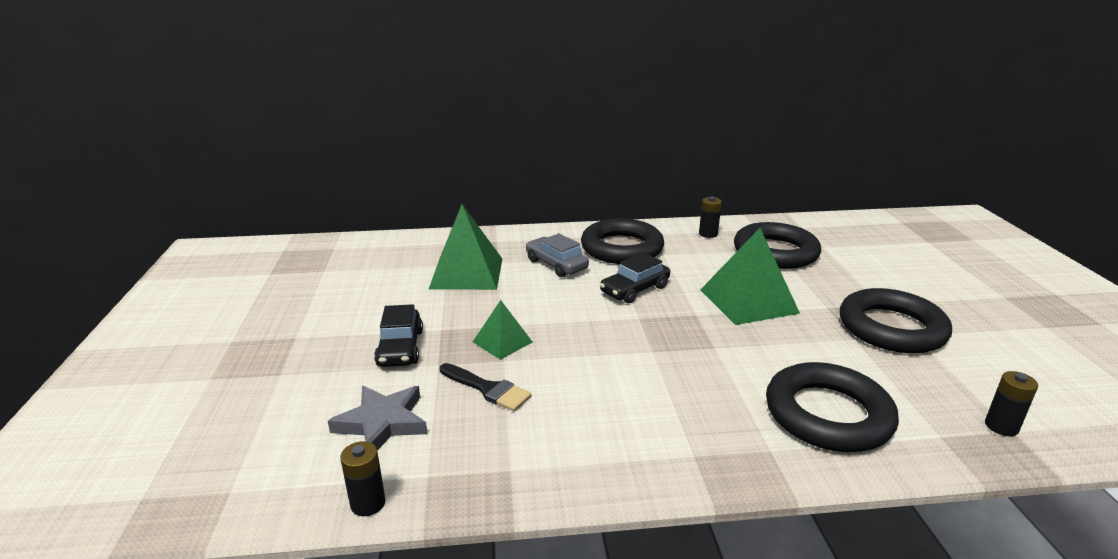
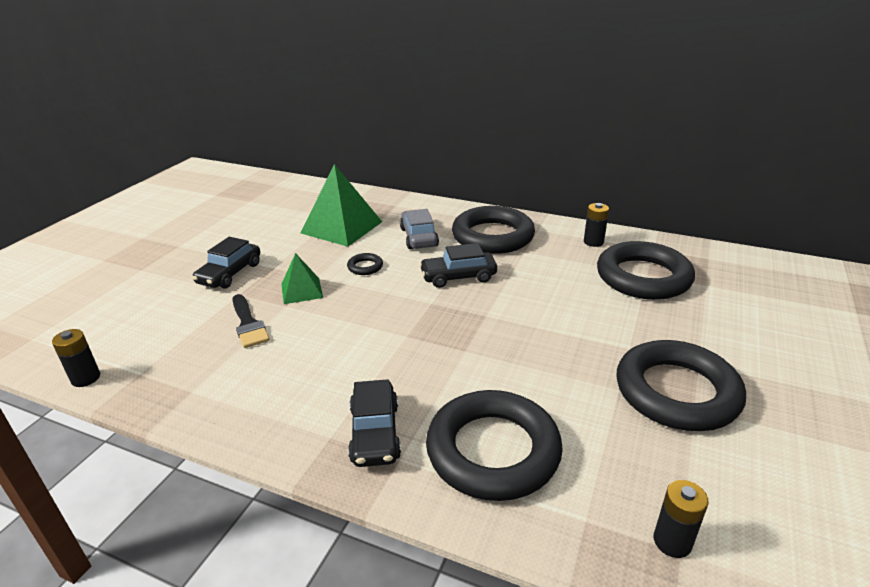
camera: 30 degrees right, 5 degrees up
grey star [328,385,427,450] -> none
green pyramid [700,228,800,325] -> none
none -> black ring [347,253,383,275]
none -> black car [348,379,401,467]

